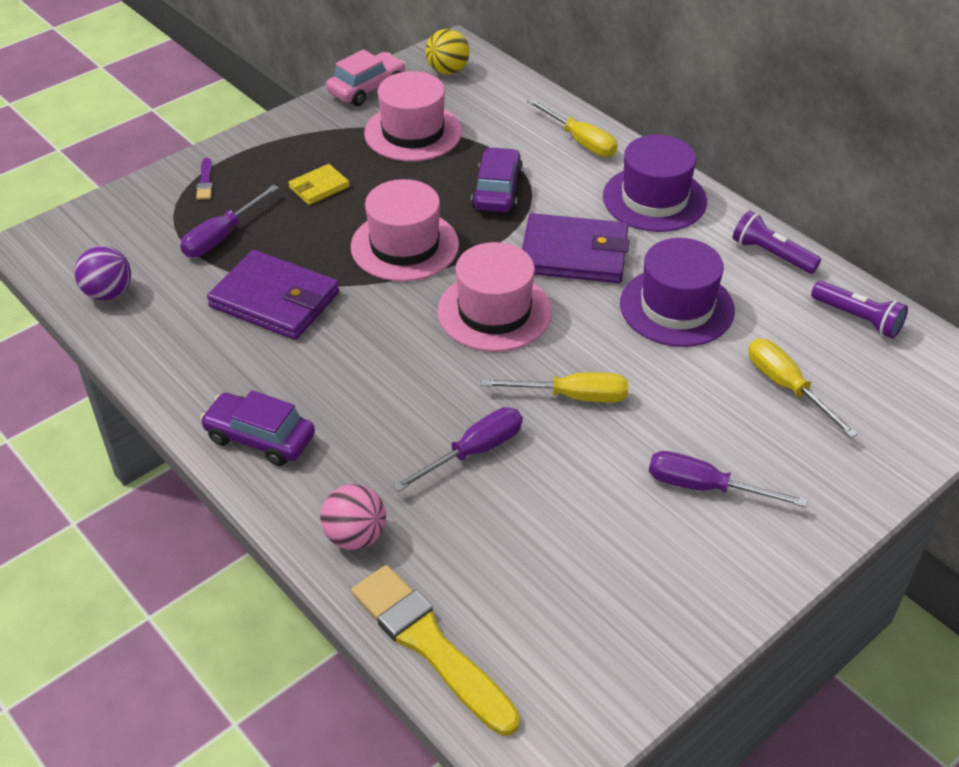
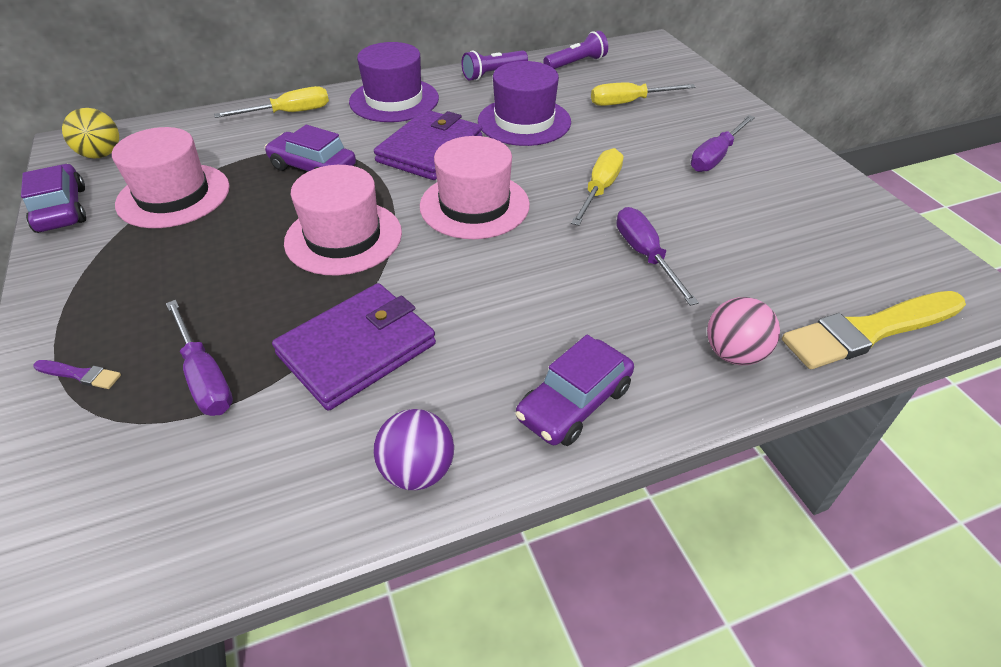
camera: 70 degrees left, 0 degrees up
purple ball [74,246,131,301] -> purple ball moved to [373,409,454,490]
yellow wallet [288,164,350,205] -> none
pink car [326,50,405,106] -> purple car [21,164,86,233]

